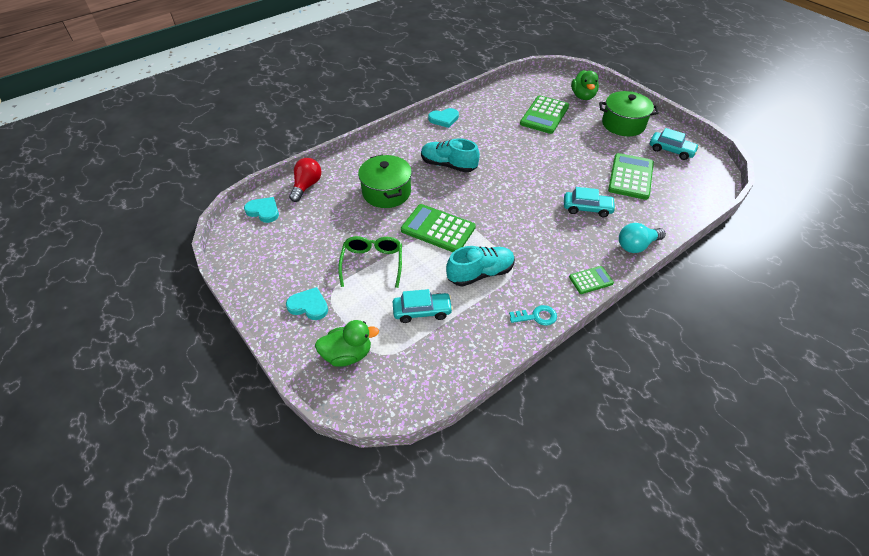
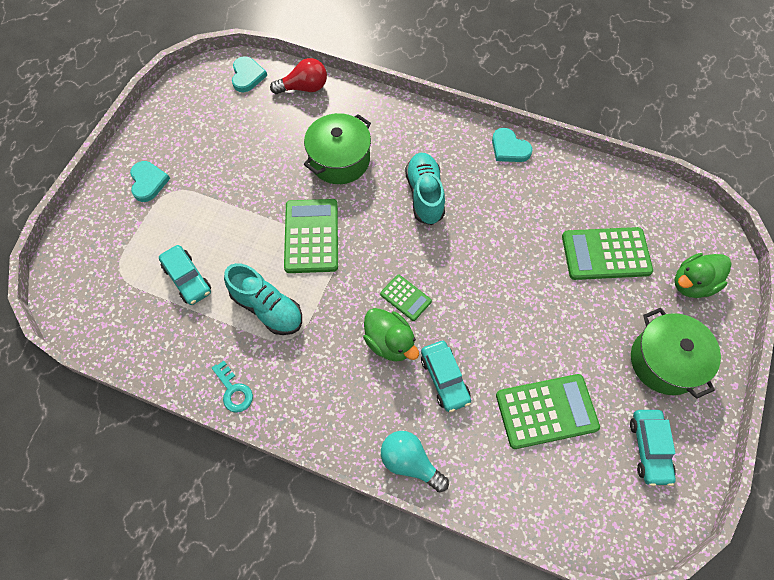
camera: 60 degrees right, 15 degrees up
green duck [315,320,379,367] -> green duck moved to [363,308,419,362]
green glasses [338,236,402,288] -> none
green calculator [569,266,614,294] -> green calculator moved to [380,274,432,321]

